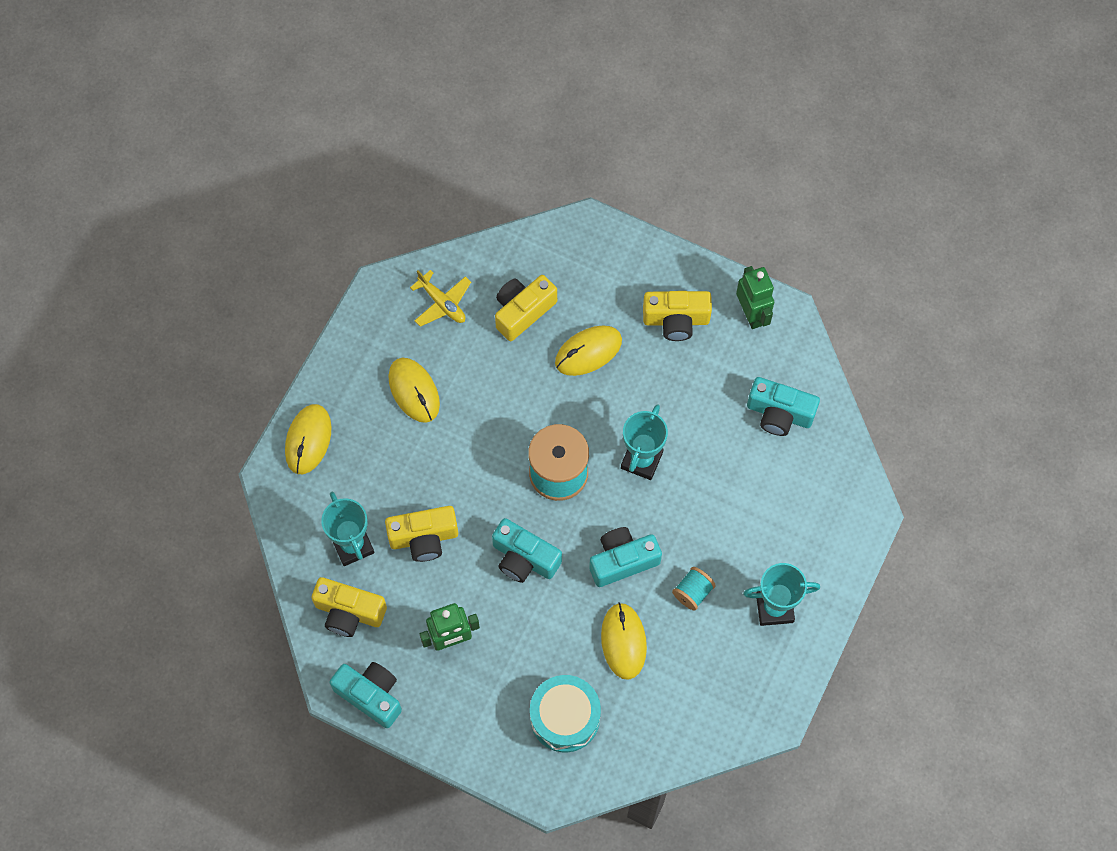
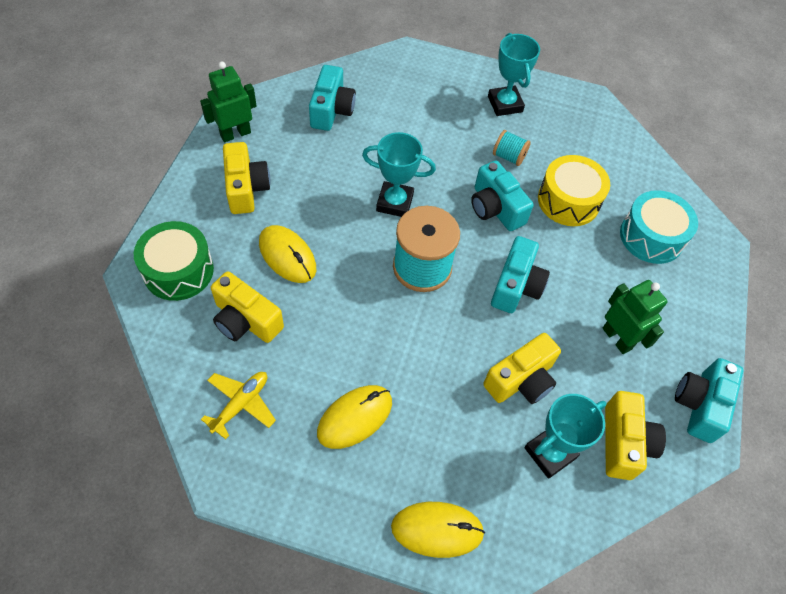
camera: 105 degrees left, 10 degrees down
yellow camera [385,506,458,562] -> yellow camera turned 75 degrees clockwise [483,333,561,404]
yellow mouse [601,602,647,680] -> yellow drum [538,155,610,226]
none -> green drum [134,221,214,301]

